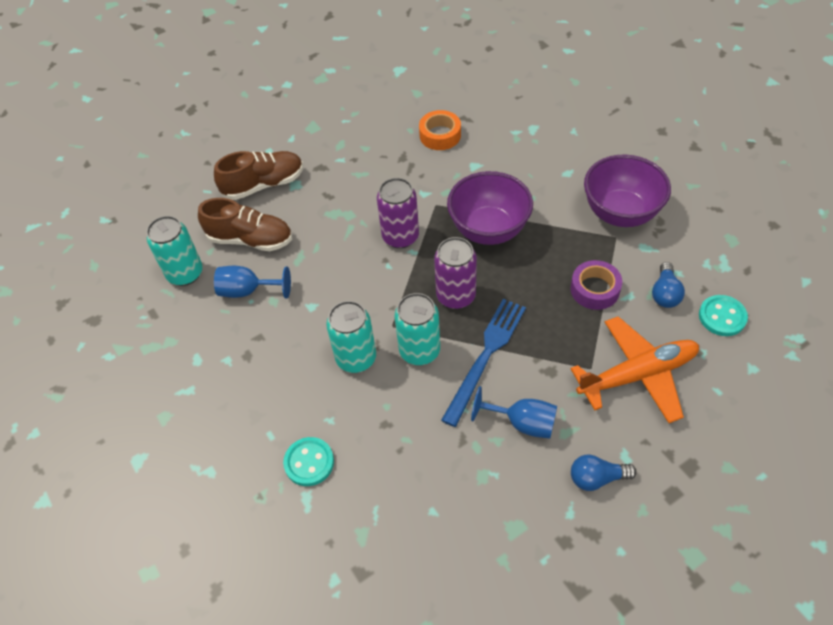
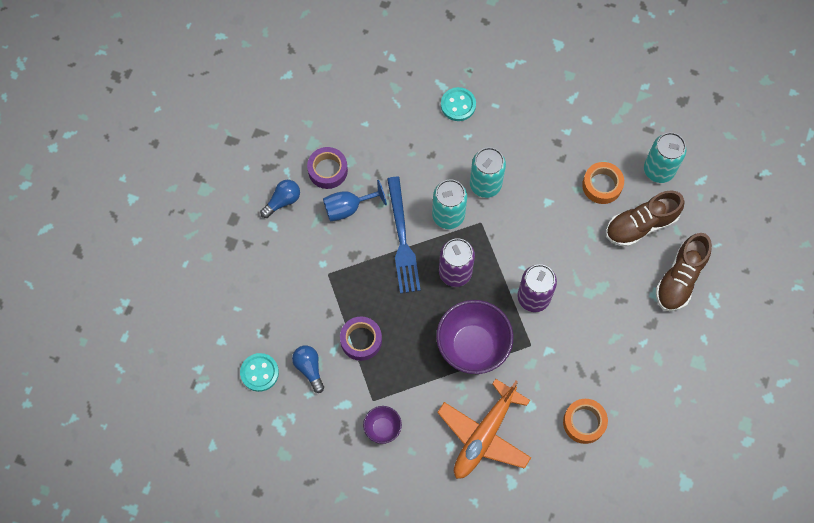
camera: 140 degrees right, 15 degrees up
blue goblet [214,266,291,298] -> orange tape [582,162,624,204]
orange plane [571,316,699,423] -> orange plane moved to [437,379,531,479]
purple bowl [584,154,671,227] -> purple bowl [363,406,402,444], size x0.49
none -> purple tape [307,147,348,189]

